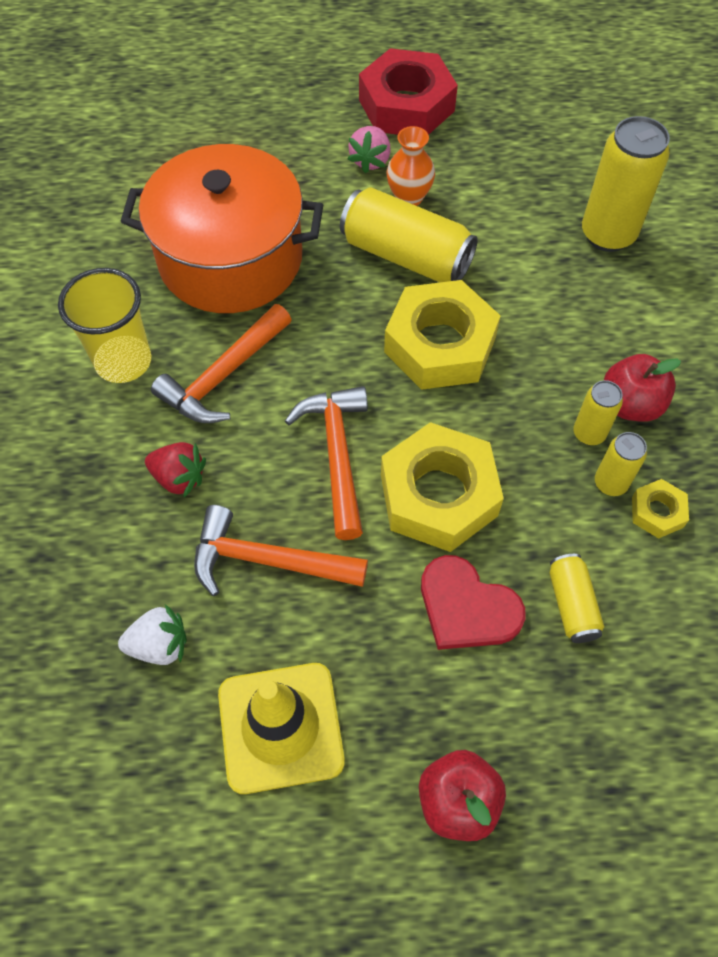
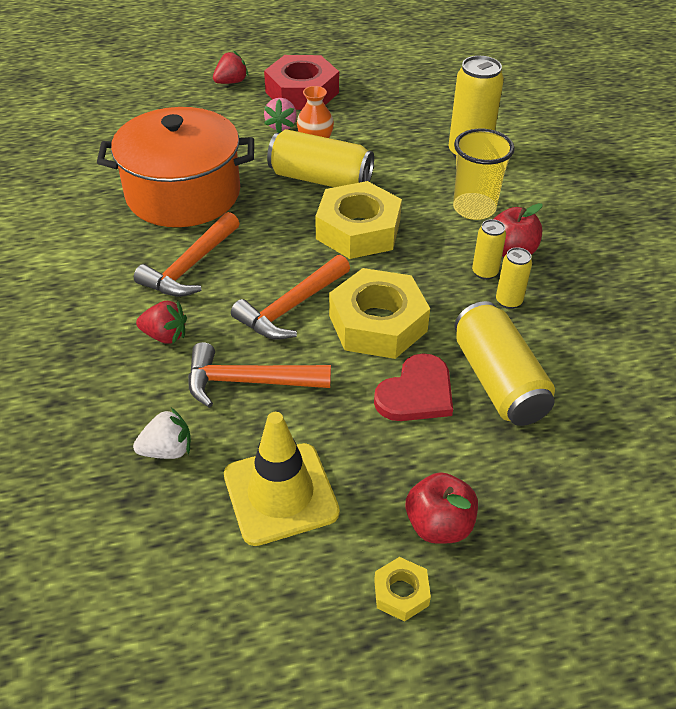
camera: 10 degrees left, 15 degrees down
yellow cup [58,268,151,383] -> yellow cup moved to [453,129,515,220]
orange hammer [285,386,368,540] -> orange hammer turned 120 degrees counterclockwise [231,255,350,340]
red heart [421,555,526,650] -> red heart turned 75 degrees counterclockwise [374,353,453,421]
yellow can [550,554,604,643] -> yellow can [454,301,555,426], size x1.90
yellow nut [632,479,689,539] -> yellow nut moved to [374,557,431,622]
none -> red strawberry [213,51,248,84]

